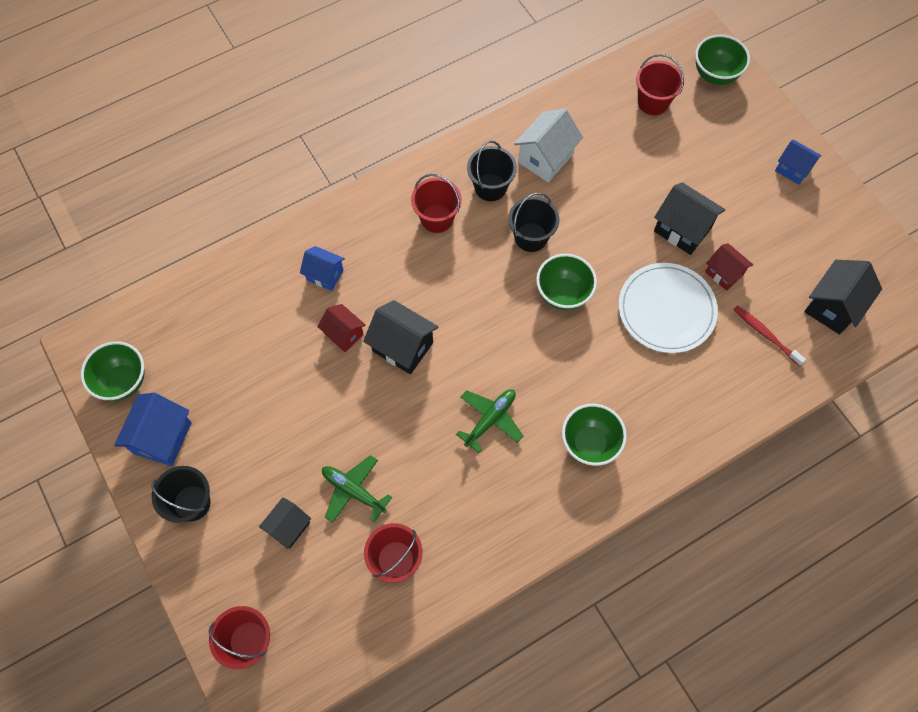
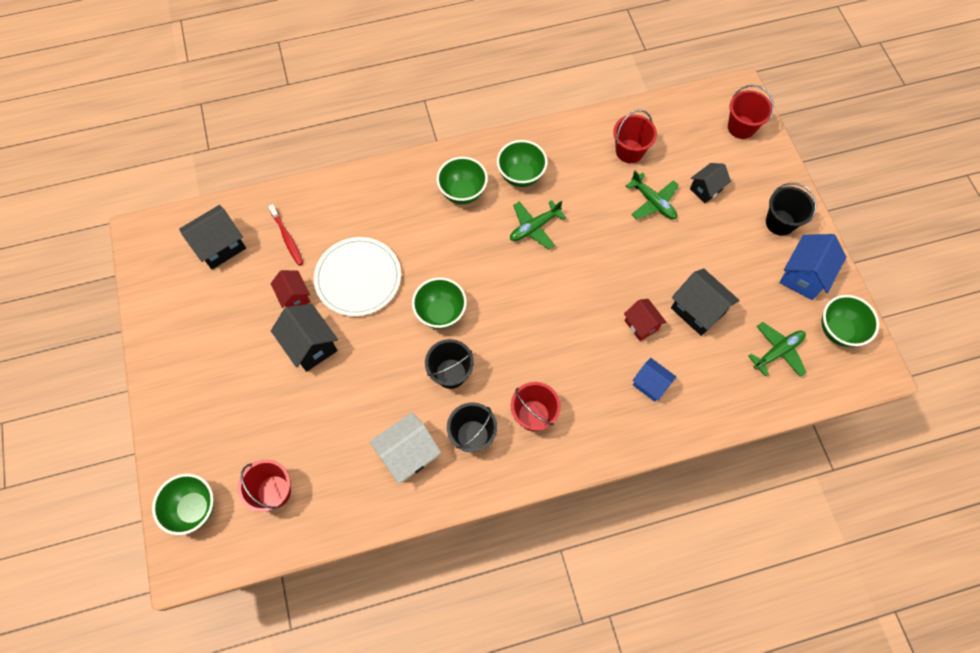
camera: 165 degrees left, 0 degrees up
black house [363,300,438,374] -> black house moved to [671,268,740,336]
blue house [775,140,821,185] -> none
none -> green bowl [497,140,547,187]
none -> green plane [748,322,807,377]

